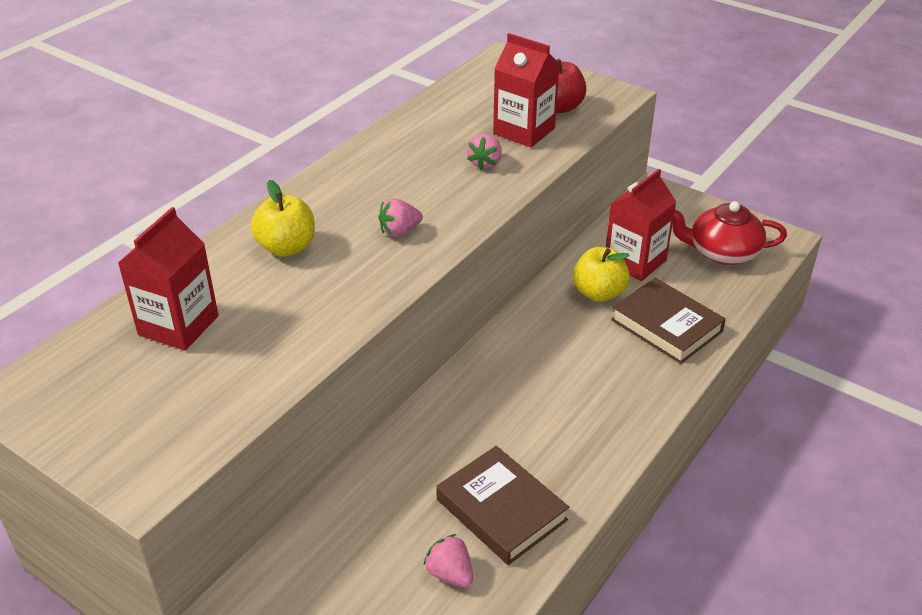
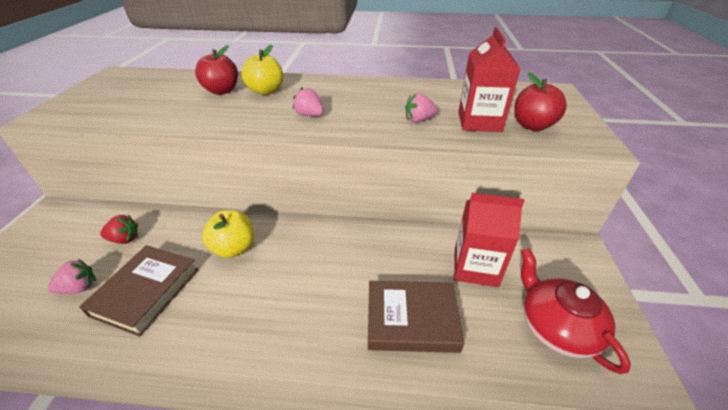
camera: 60 degrees right, 0 degrees up
red carton [118,207,219,351] -> none
pink strawberry [424,534,473,588] -> pink strawberry turned 45 degrees clockwise [47,259,96,294]
yellow apple [573,247,630,302] -> yellow apple moved to [202,210,254,258]
brown book [611,278,726,364] -> brown book turned 75 degrees clockwise [368,281,465,353]
none -> red strawberry [100,215,138,244]
none -> red apple [195,45,238,95]

